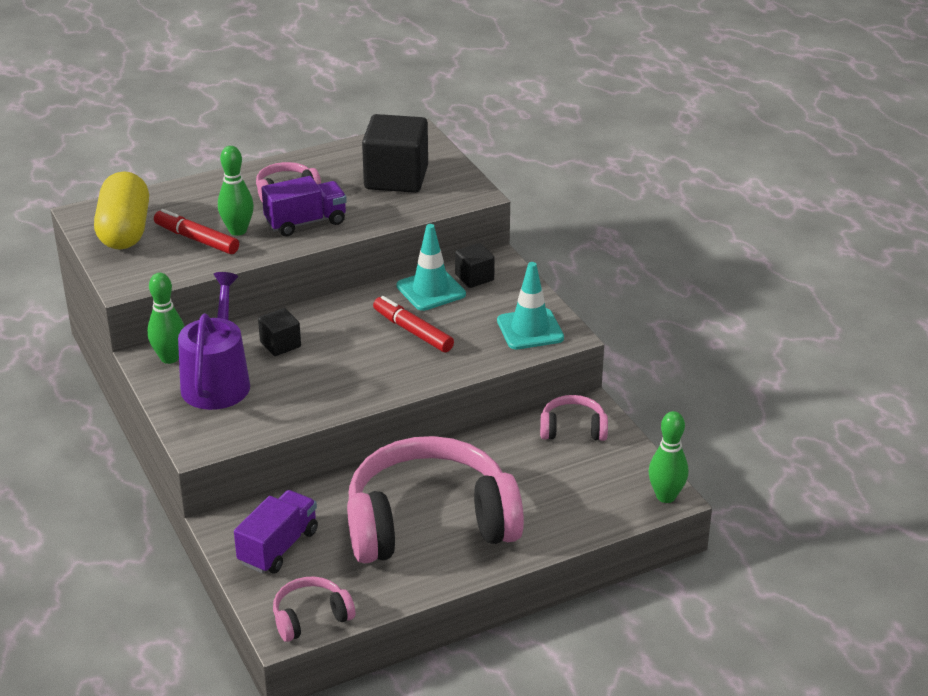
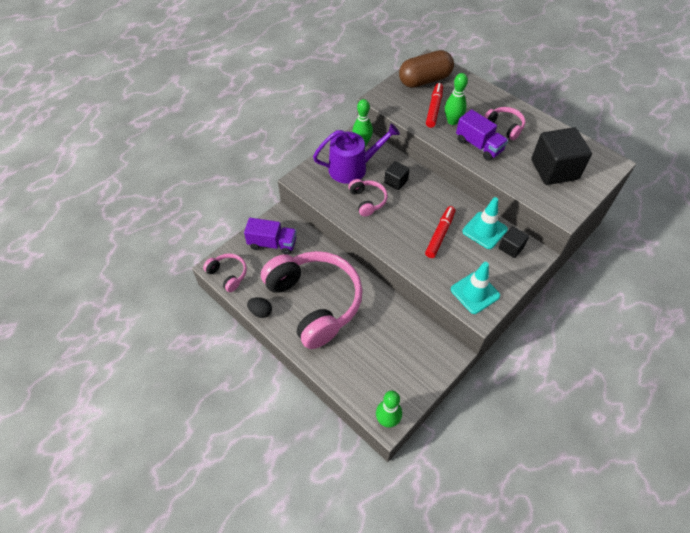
camera: 70 degrees right, 20 degrees up
yellow capsule [94,171,149,250] -> brown capsule [399,50,454,88]
pink headphones [540,395,608,441] -> pink headphones moved to [348,179,388,217]
none -> black egg [247,297,272,318]

